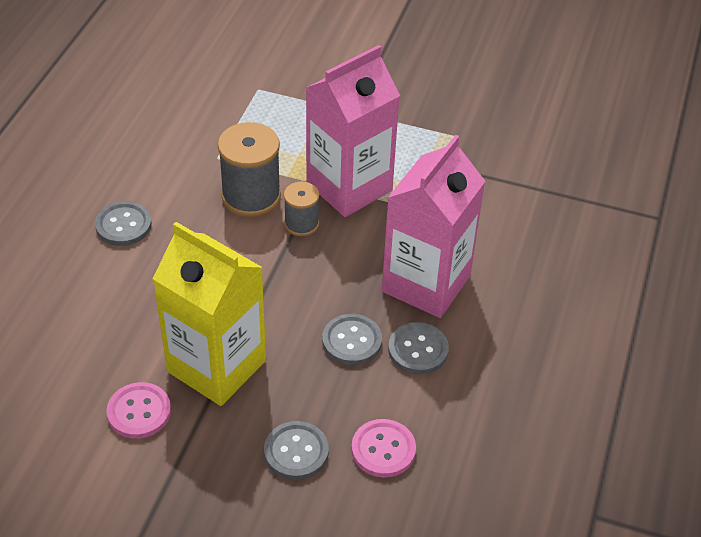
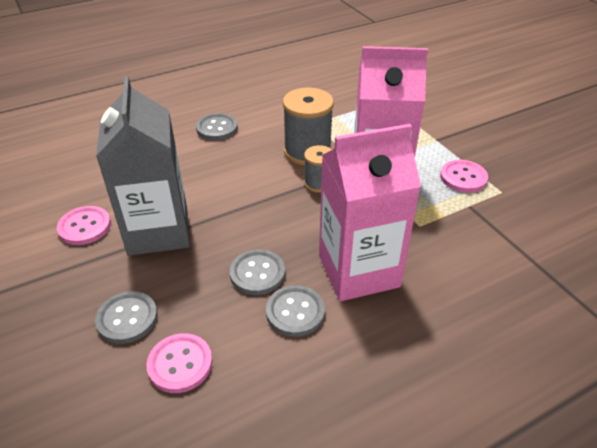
camera: 45 degrees right, 5 degrees down
yellow carton [153,222,266,406] -> grey carton [96,76,190,256]
none -> pink button [440,160,488,193]

